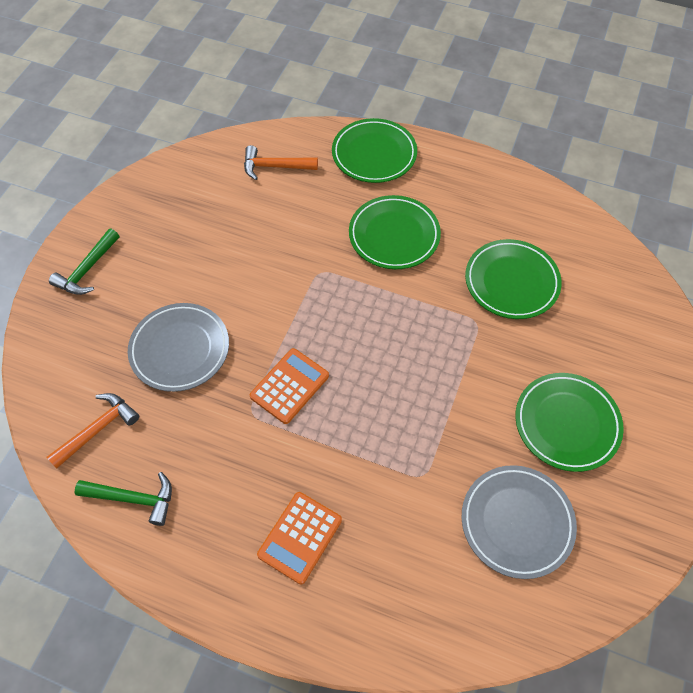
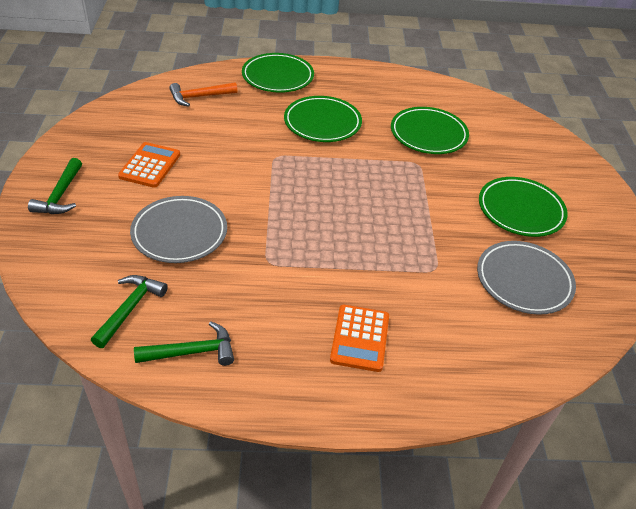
camera: 25 degrees left, 15 degrees down
orange hammer [47,393,139,468] -> green hammer [91,275,168,348]
orange calculator [250,348,329,424] -> orange calculator moved to [118,142,180,188]

